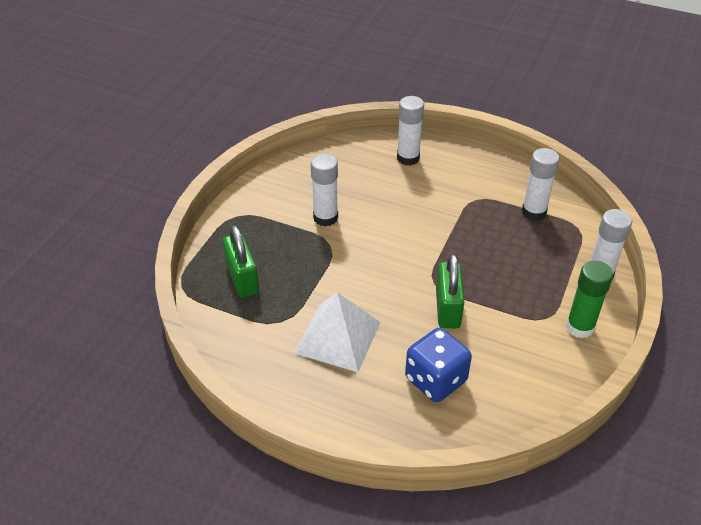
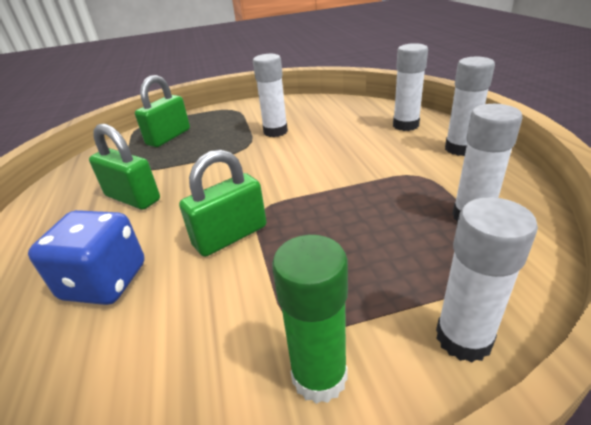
camera: 55 degrees right, 10 degrees down
white pyramid [294,292,381,372] -> green padlock [89,124,160,210]
none -> white glue stick [445,57,495,156]

